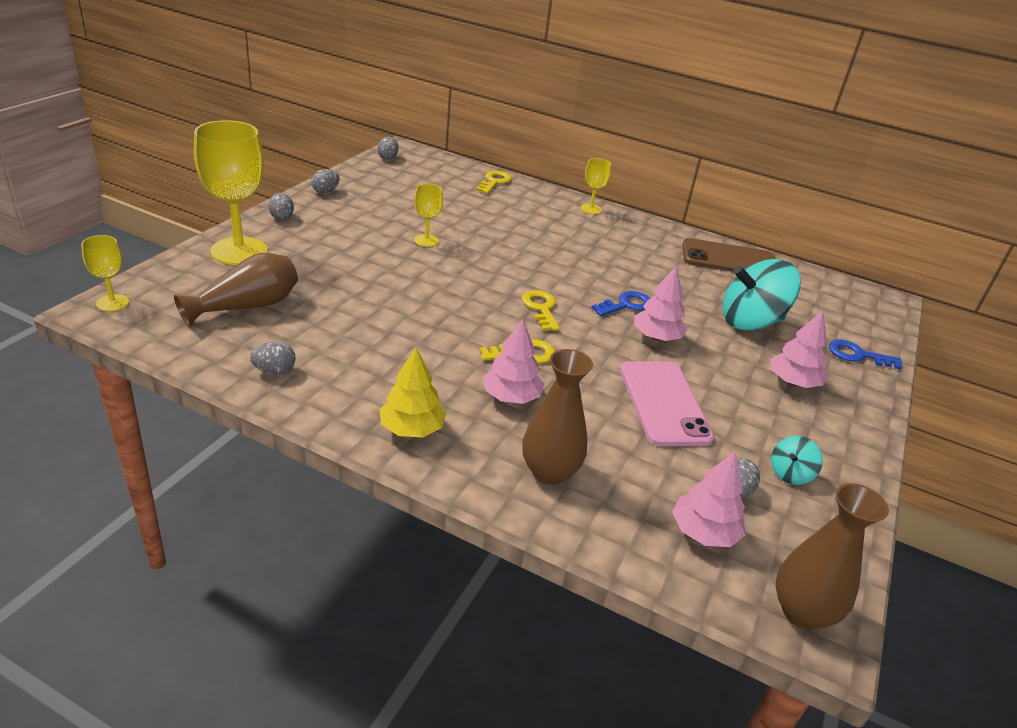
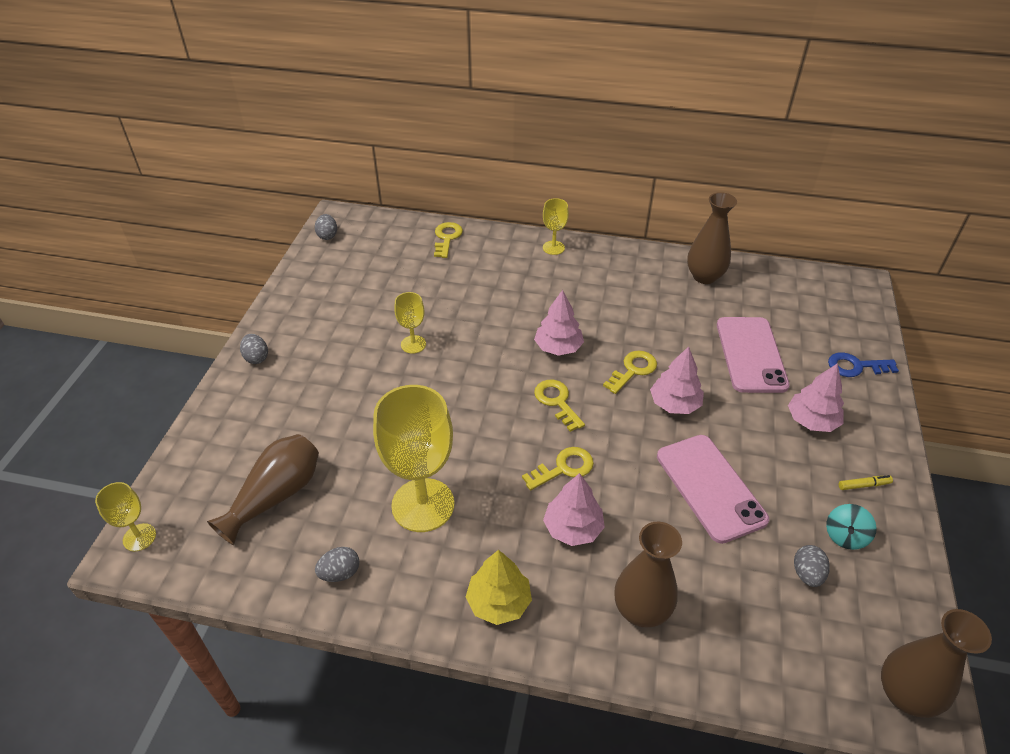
camera: 10 degrees left, 10 degrees up
yellow goblet [194,120,268,265] -> yellow goblet moved to [373,385,454,532]
grey egg [311,169,340,193] -> none
blue key [591,291,650,316] -> yellow key [603,351,657,394]
pink tree [672,452,746,547] -> pink tree moved to [534,290,584,356]
brown phone [683,238,775,272] -> brown vase [687,192,737,284]
turquoise spinning top [723,259,801,331] -> pink phone [717,317,790,393]
none -> yellow marker [839,475,893,490]

